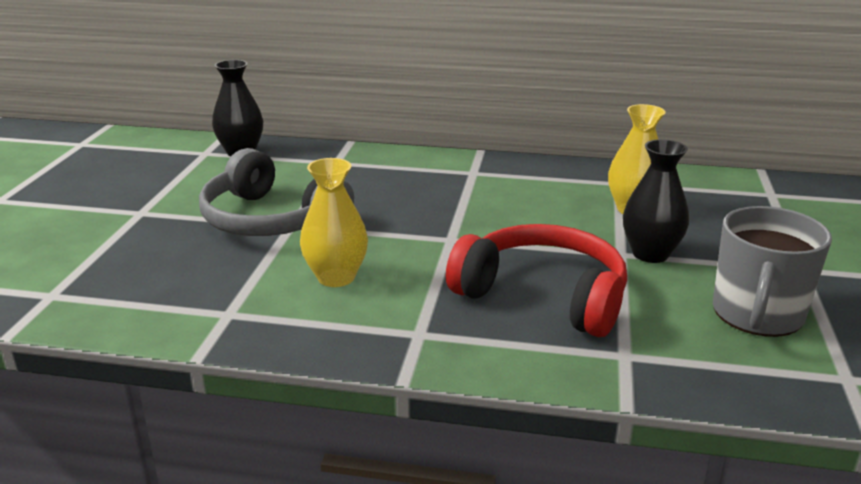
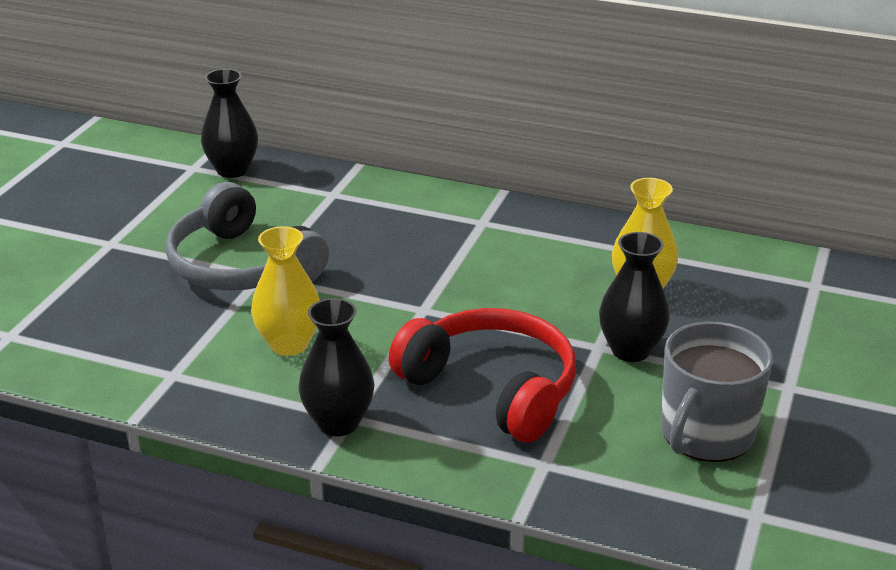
camera: 10 degrees right, 5 degrees up
none -> black vase [298,298,375,436]

